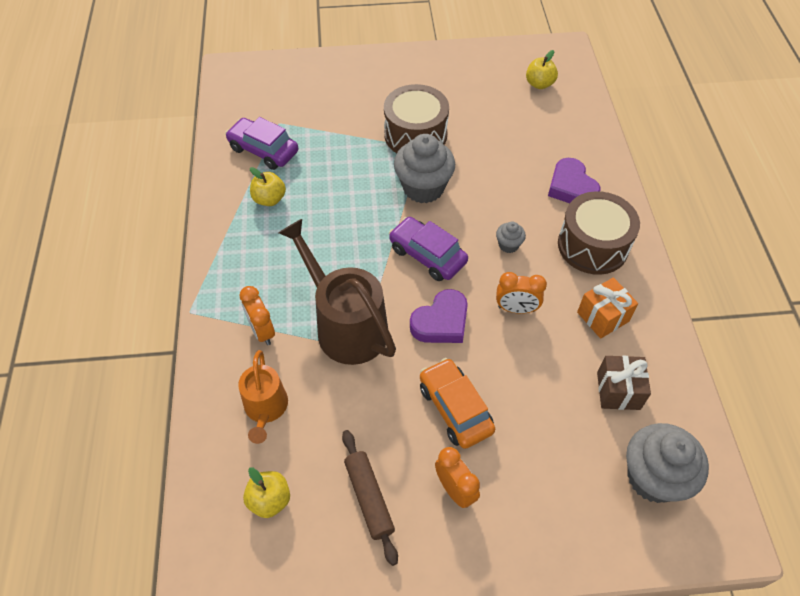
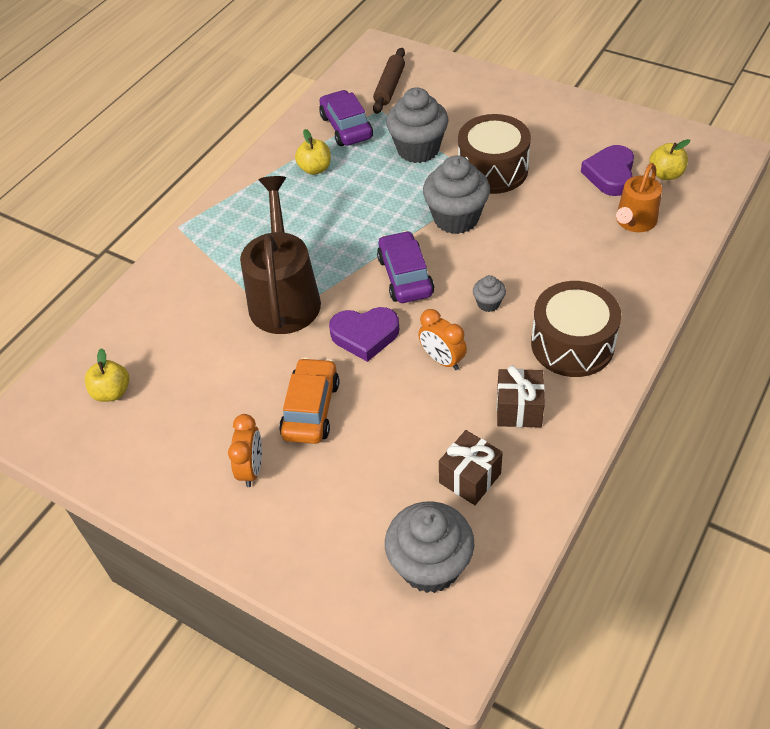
camera: 40 degrees right, 5 degrees down
orange watering can [238,350,288,444] -> orange watering can moved to [616,163,662,232]
orange clock [240,286,275,345] -> none
brown rolling pin [342,430,398,566] -> brown rolling pin moved to [373,48,405,114]
purple heart [548,158,601,203] -> purple heart moved to [581,145,634,196]
orange gift [577,277,638,339] -> brown gift [497,366,545,427]
none -> grey cupcake [386,87,449,163]

